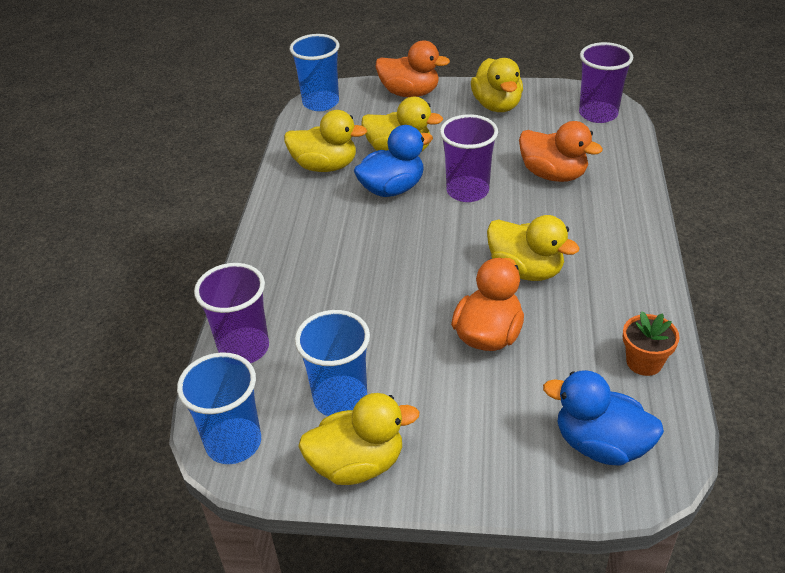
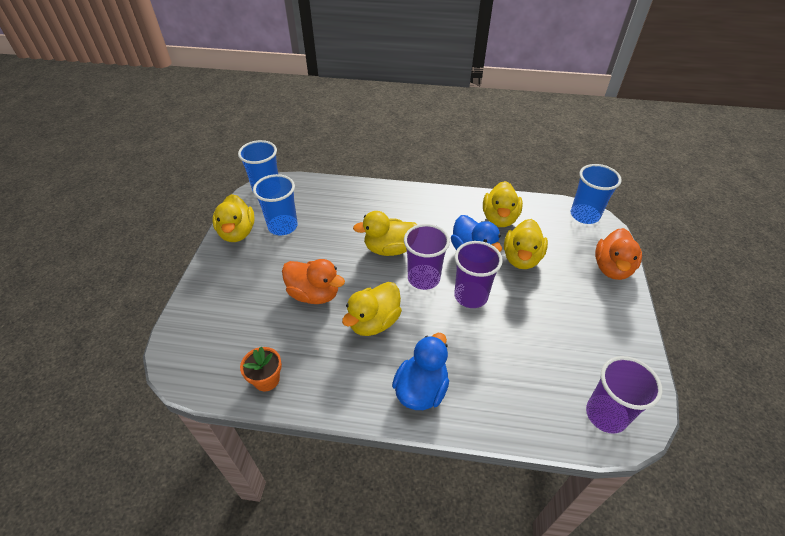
camera: 90 degrees right, 5 degrees up
purple cup [194,263,269,363] -> purple cup moved to [404,224,450,290]
yellow duck [471,58,523,112] -> yellow duck moved to [353,211,417,256]
orange duck [519,121,603,182] -> none
blue duck [543,370,664,466] -> blue duck moved to [392,333,449,410]

